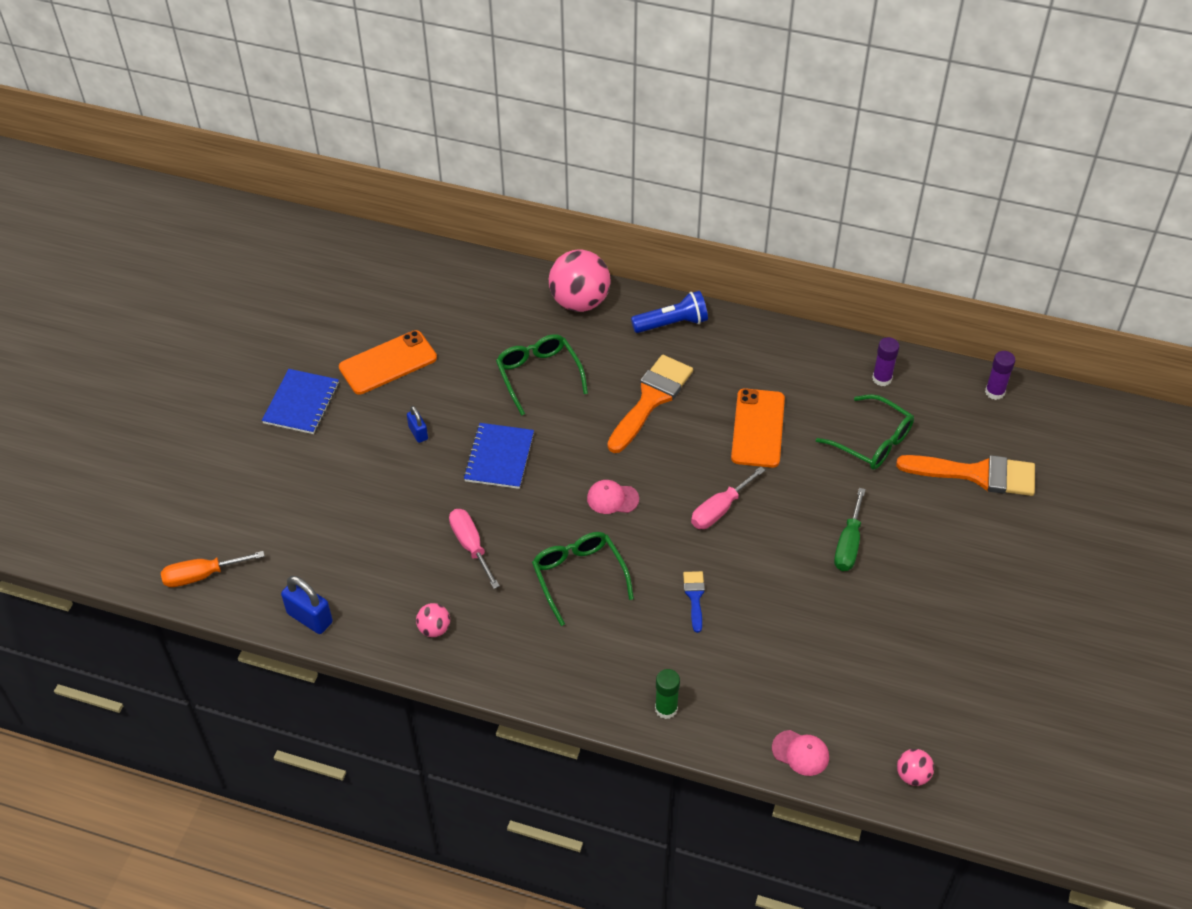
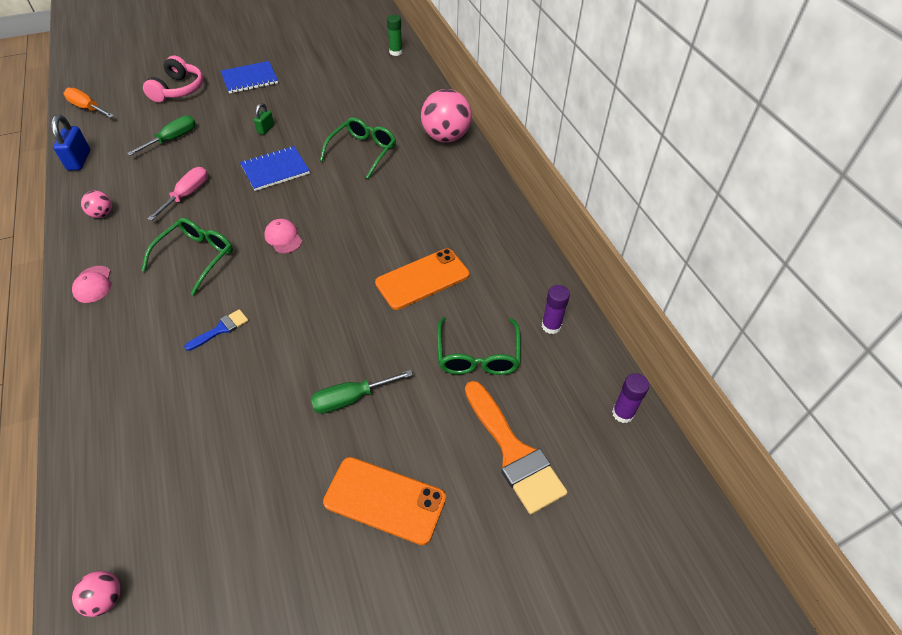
camera: 50 degrees right, 0 degrees up
orange phone [339,330,437,394] -> orange phone moved to [323,457,446,545]
blue padlock [407,406,428,443] -> green padlock [254,103,274,135]
orange brush [607,355,693,453] -> none
blue flashlight [631,291,708,333] -> none
green glue stick [655,669,680,719] -> green glue stick moved to [387,15,402,56]
pink screwdriver [691,466,765,529] -> none
pink cap [772,730,829,776] -> pink cap moved to [72,266,111,303]
none -> green screwdriver [127,115,196,156]
none -> pink headphones [143,56,203,102]

